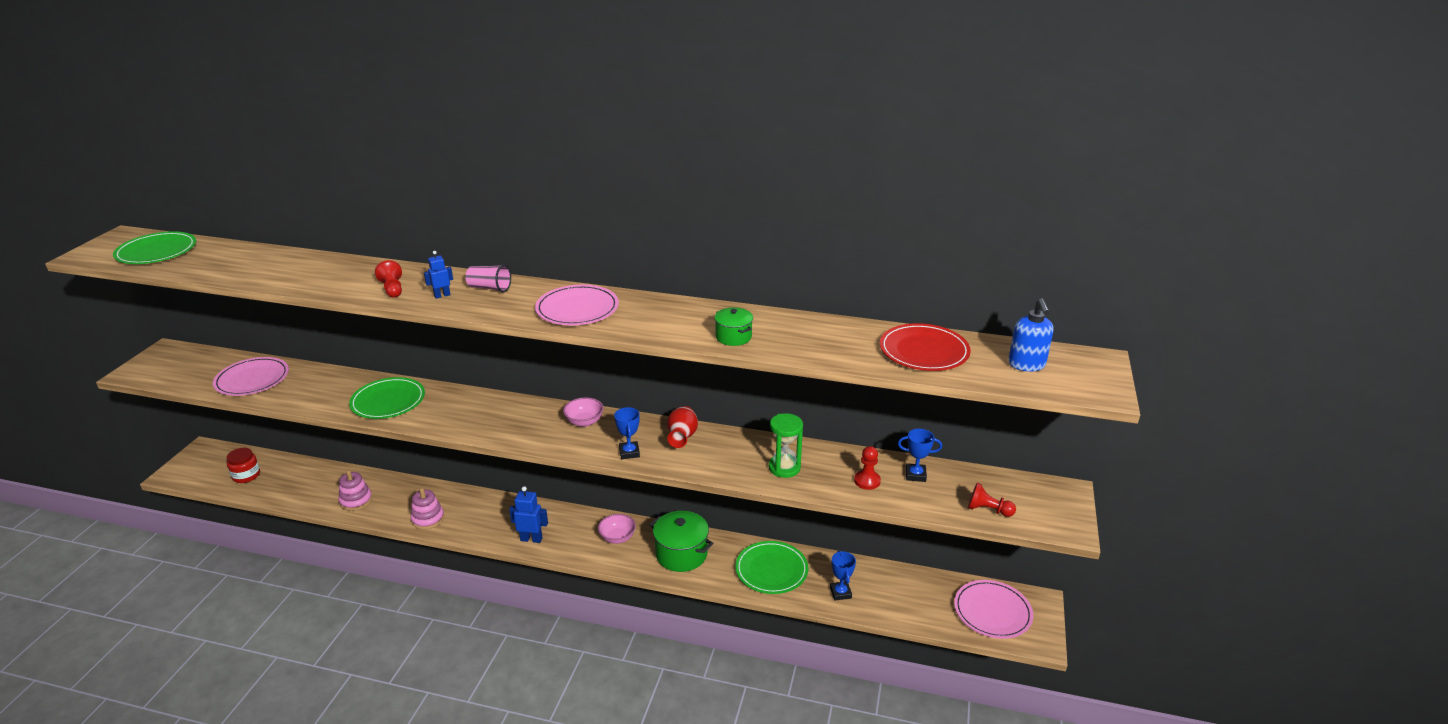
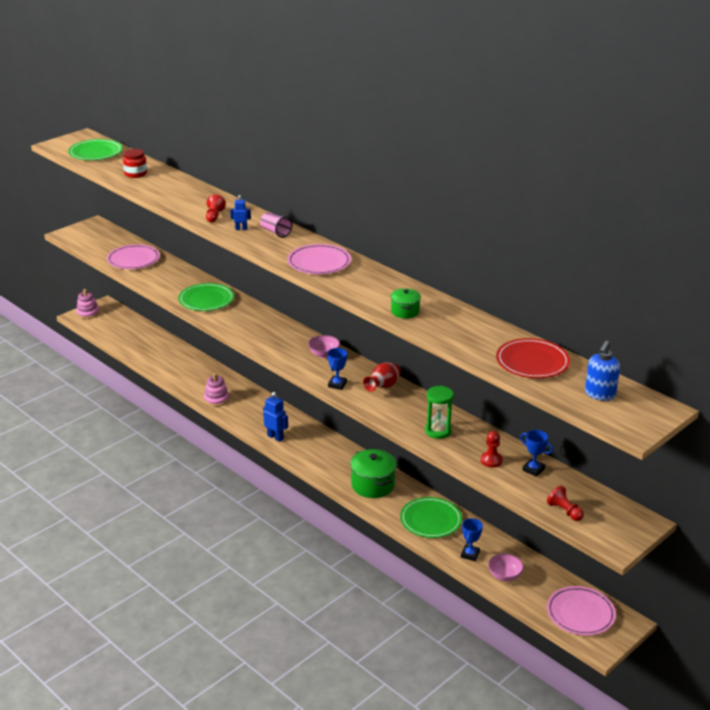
camera: 30 degrees right, 0 degrees up
red jar [227,448,260,483] -> red jar moved to [123,149,147,178]
pink stacking toy [339,470,372,511] -> pink stacking toy moved to [76,289,99,319]
pink bowl [598,514,636,544] -> pink bowl moved to [488,553,524,581]

